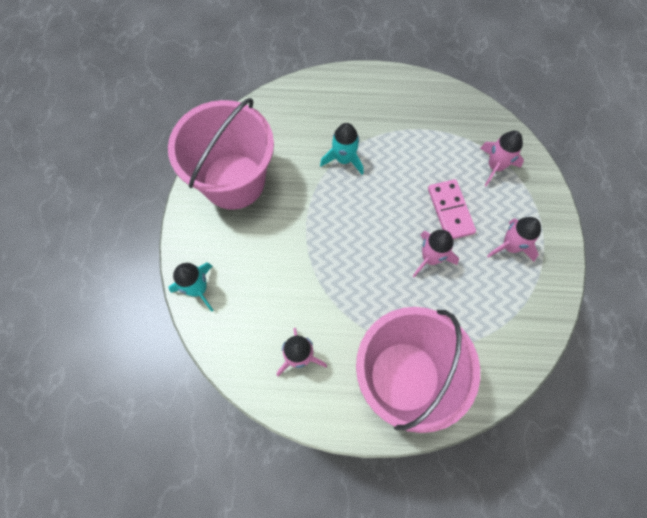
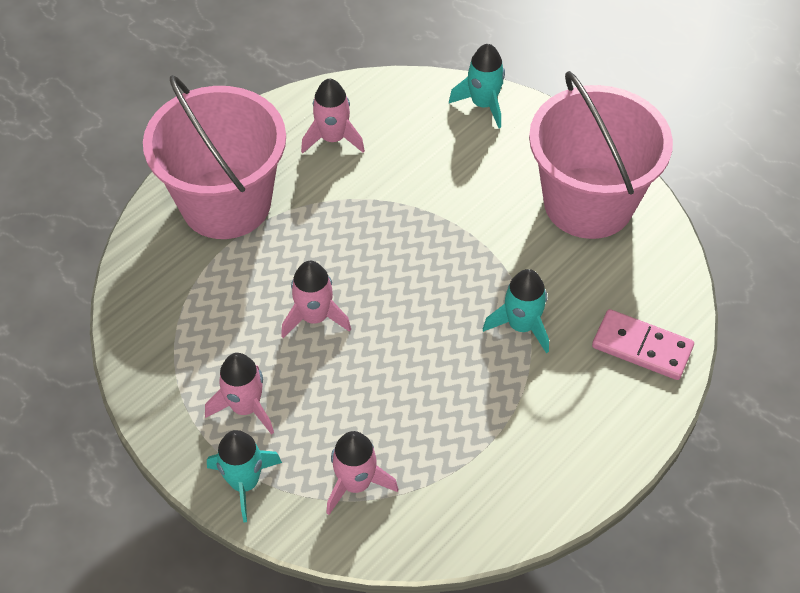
camera: 130 degrees right, 15 degrees down
pink domino [428,179,476,239] -> pink domino moved to [592,309,694,380]
none -> turquoise rocket [207,430,282,522]

